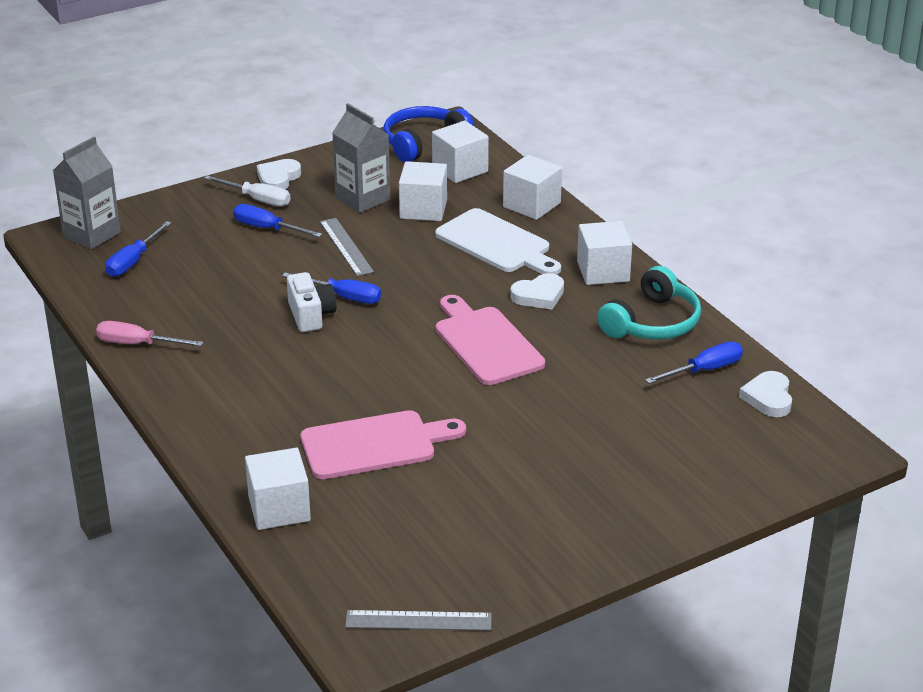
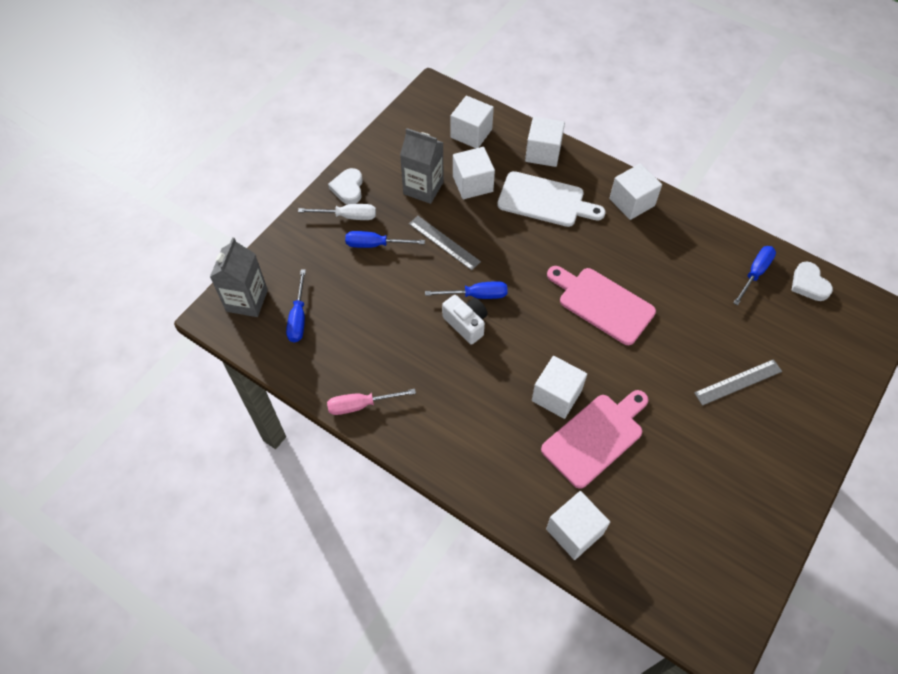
camera: 25 degrees left, 25 degrees up
grey ruler [345,610,492,631] -> grey ruler moved to [694,359,782,406]
blue headphones [383,106,474,162] -> none
white heart [510,273,564,310] -> none
turquoise headphones [597,266,701,339] -> none
none -> white cube [532,356,587,419]

